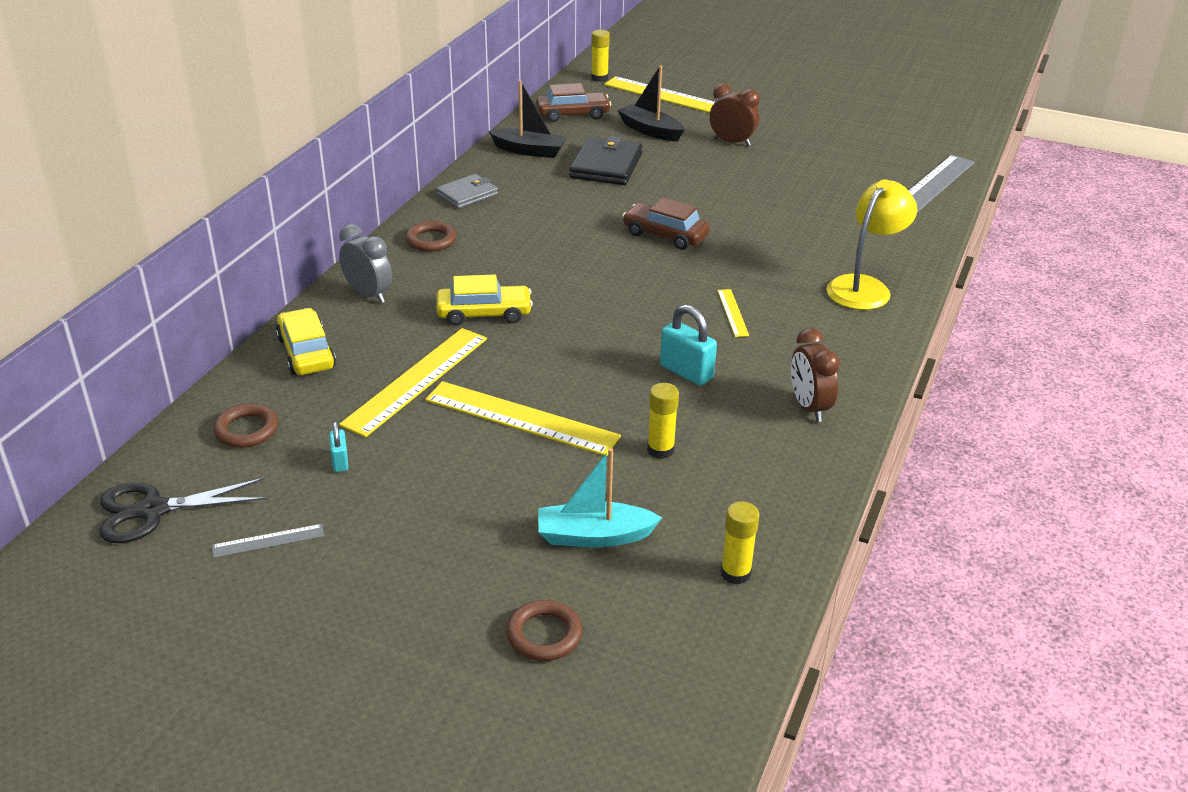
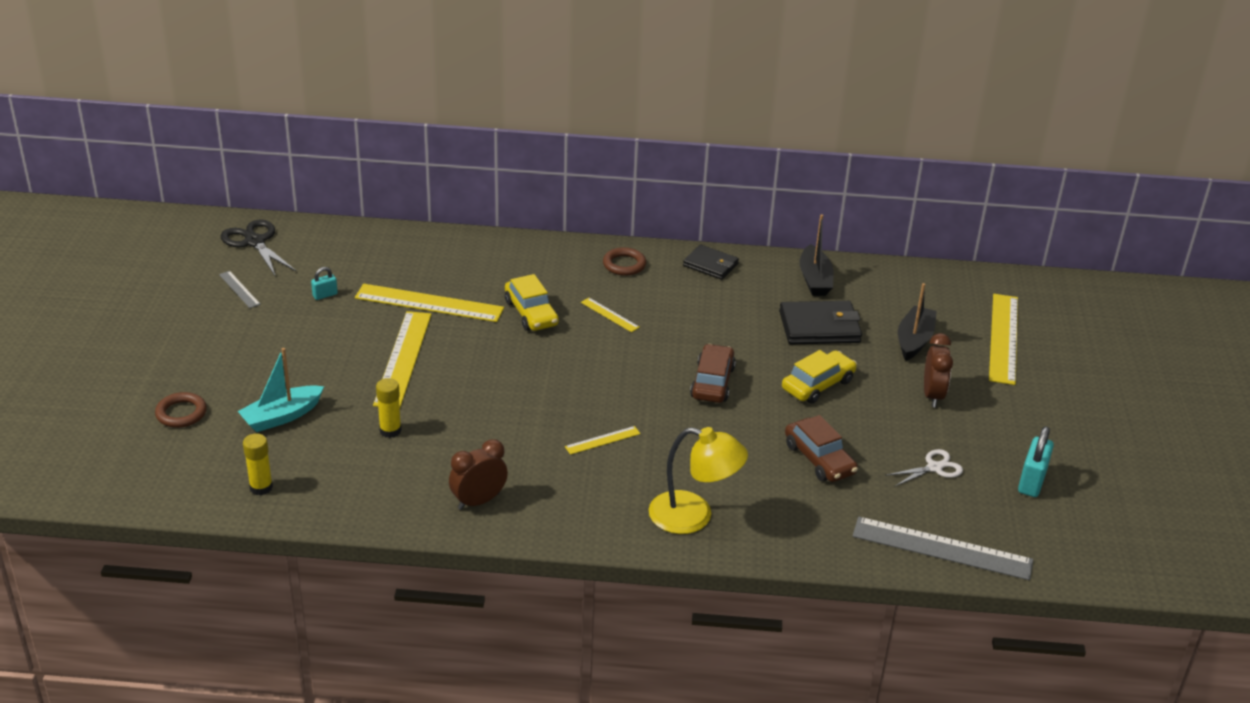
camera: 70 degrees right, 0 degrees up
brown ring [213,404,278,448] -> none
yellow car [276,308,336,375] -> yellow car moved to [782,350,857,404]
grey clock [339,224,392,303] -> none
grey wallet [436,174,498,209] -> black wallet [683,245,739,280]
brown car [536,83,611,122] -> brown car moved to [785,415,858,482]
turquoise boat [538,448,662,547] -> turquoise boat turned 105 degrees counterclockwise [238,348,324,432]
yellow glue stick [591,30,610,82] -> none
turquoise padlock [660,305,717,386] -> turquoise padlock moved to [1018,426,1054,497]
none -> yellow ruler [581,298,640,332]
none -> white scissors [885,449,963,487]

